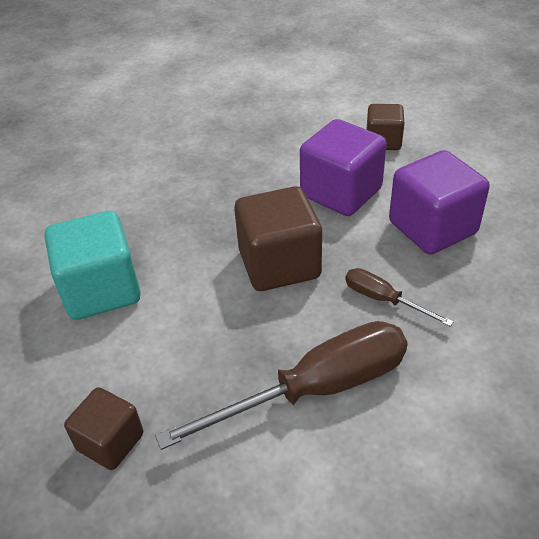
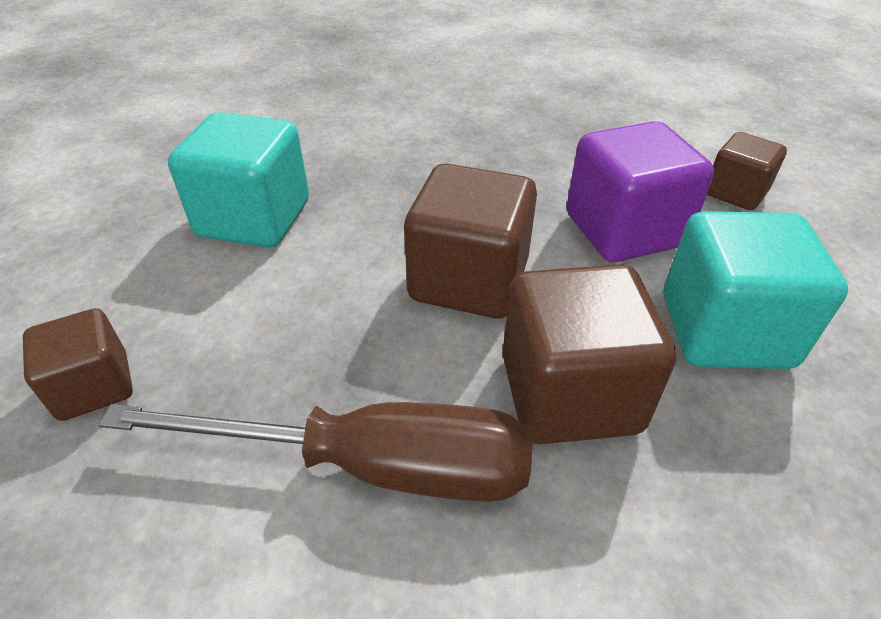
camera: 30 degrees right, 0 degrees up
brown screwdriver [345,268,454,327] -> brown cube [503,264,676,444]
purple cube [389,150,490,254] -> turquoise cube [664,211,848,369]

